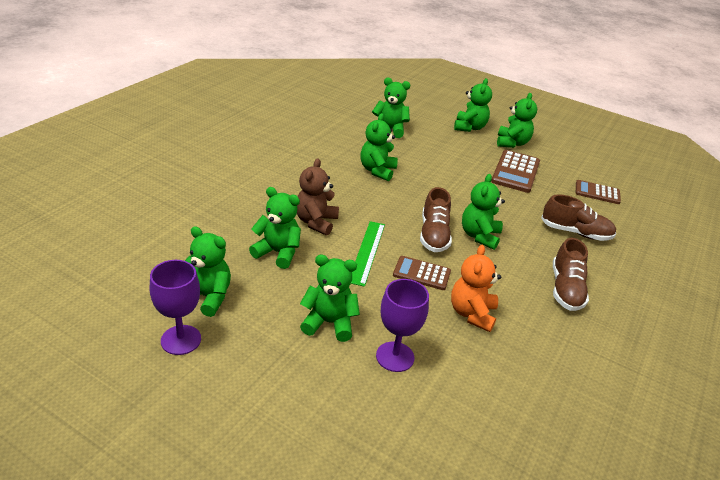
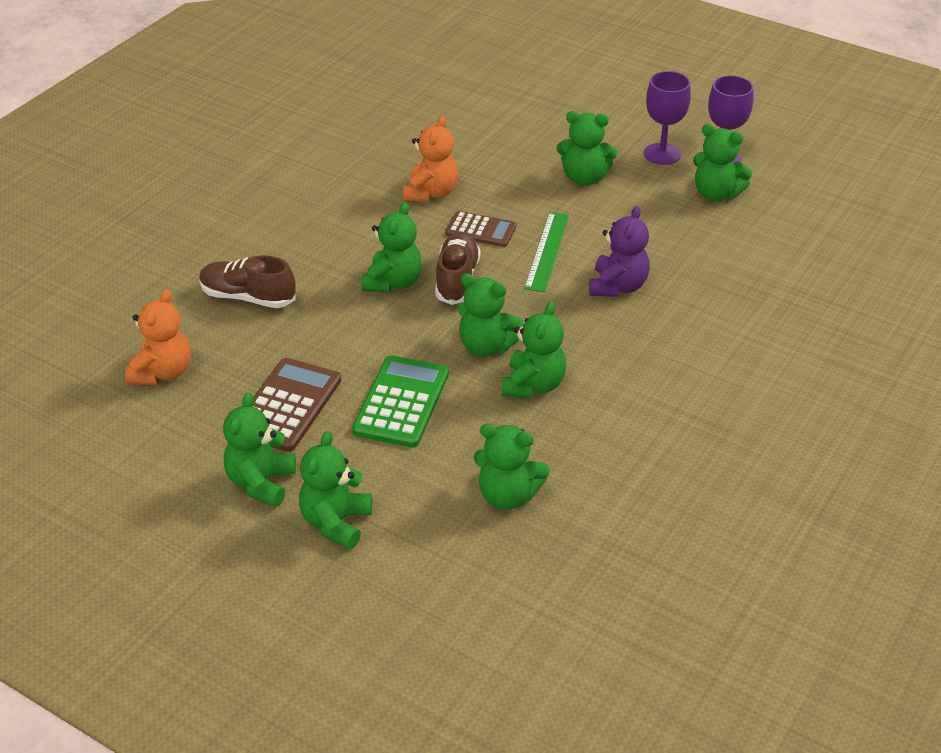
camera: 175 degrees left, 5 degrees up
green teddy bear [249,187,301,269] -> green teddy bear moved to [458,273,523,357]
brown teddy bear [297,159,339,236] -> purple teddy bear [589,206,650,297]
purple goblet [376,279,429,372] -> purple goblet moved to [644,71,691,165]
brown shoe [553,238,589,311] -> none
brown calculator [576,180,621,204] -> orange teddy bear [125,289,190,385]
none -> green calculator [352,355,449,448]

